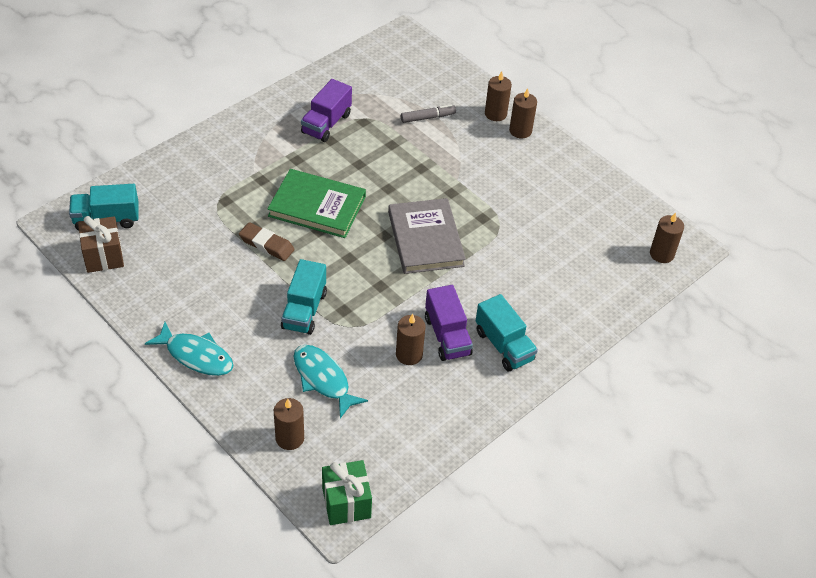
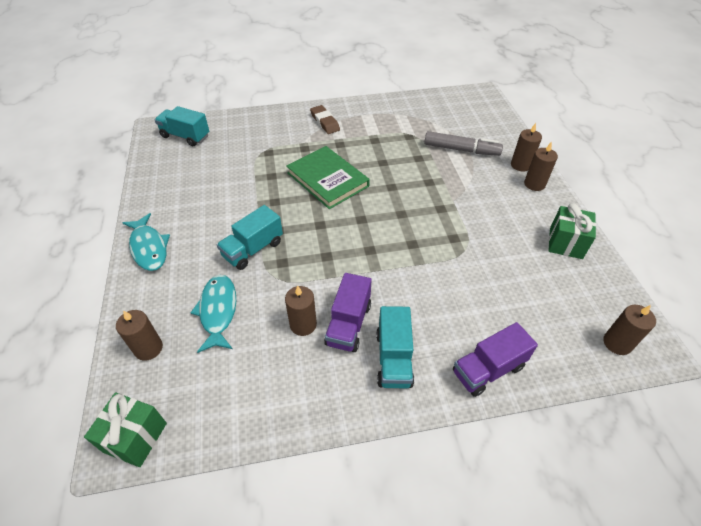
camera: 35 degrees right, 0 degrees up
brown gift [78,216,124,273] -> none
brown eraser [239,222,295,261] -> brown eraser moved to [310,105,340,134]
purple truck [301,79,352,142] -> purple truck moved to [453,322,538,397]
grey book [388,198,466,274] -> none
grey marker [401,105,456,123] -> grey marker [424,131,503,156], size x1.58
none -> green gift [548,203,596,259]

